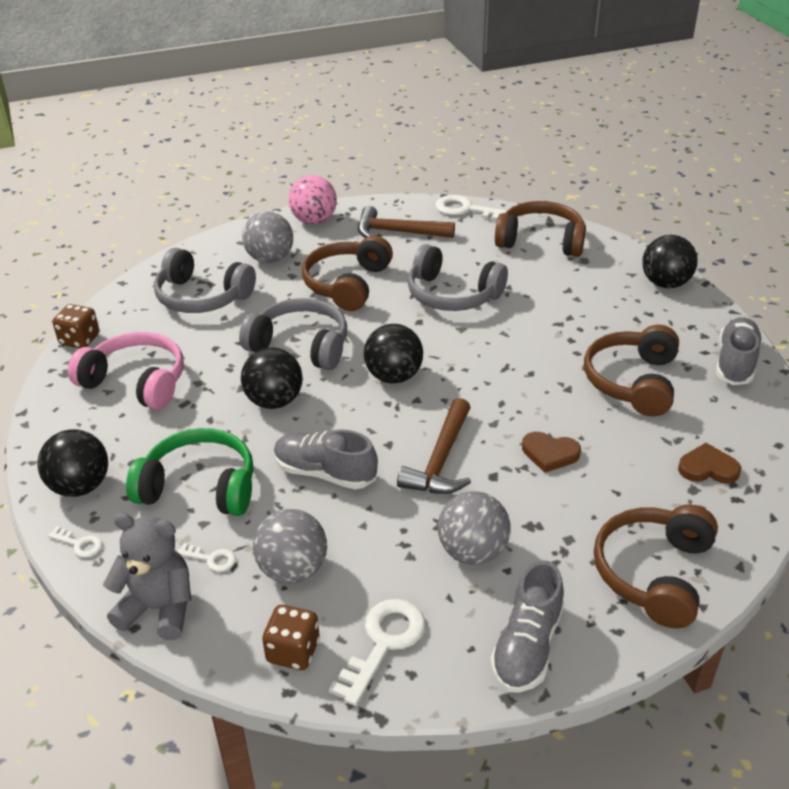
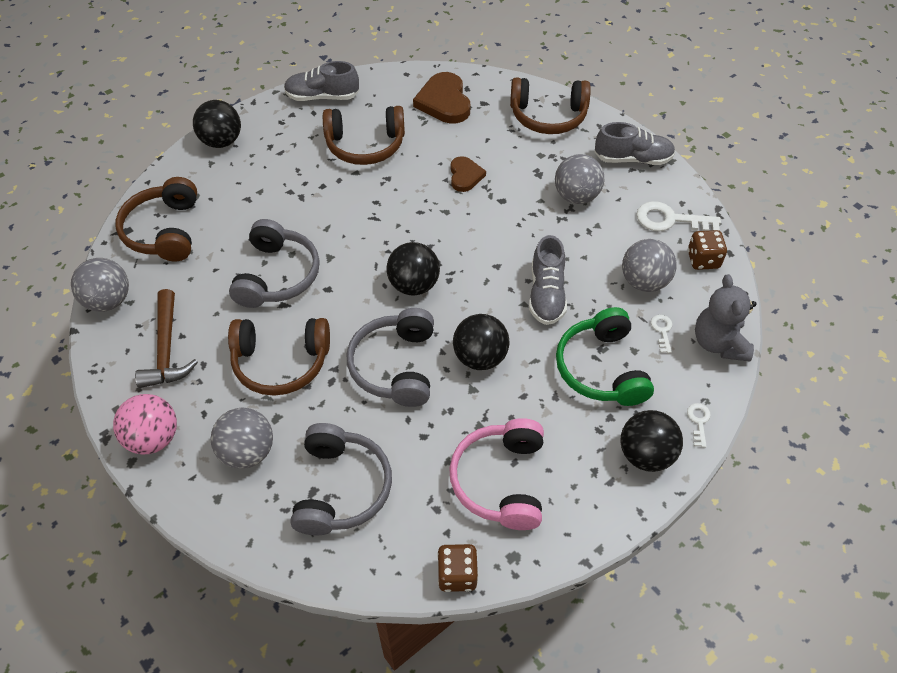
camera: 110 degrees left, 15 degrees up
brown hammer [397,398,471,494] -> none
white key [435,195,507,221] -> grey ball [71,258,129,312]
brown heart [678,443,741,484] -> brown heart [413,72,470,124], size x1.65

